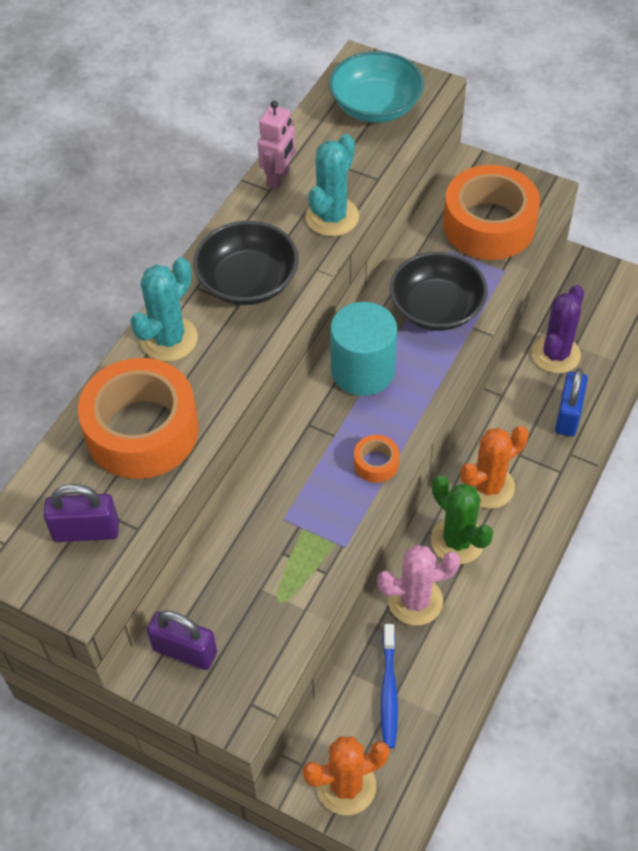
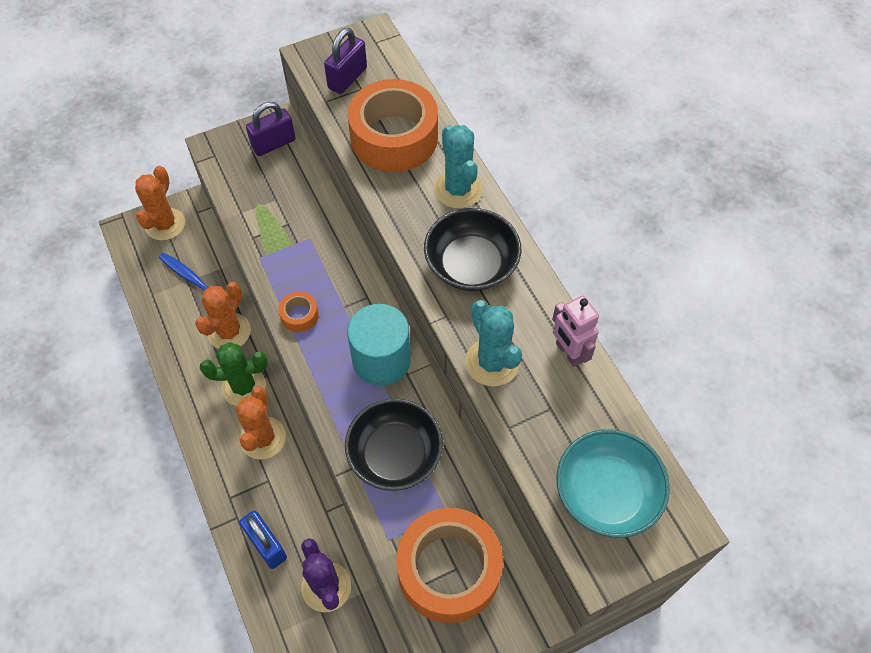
camera: 125 degrees right, 5 degrees up
pink cactus [377,545,461,626] -> orange cactus [195,282,251,349]

